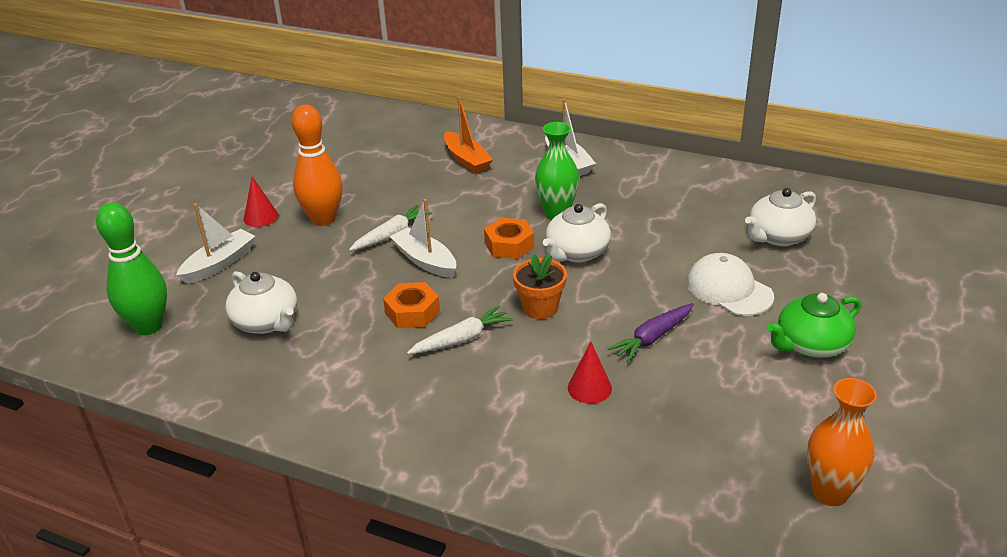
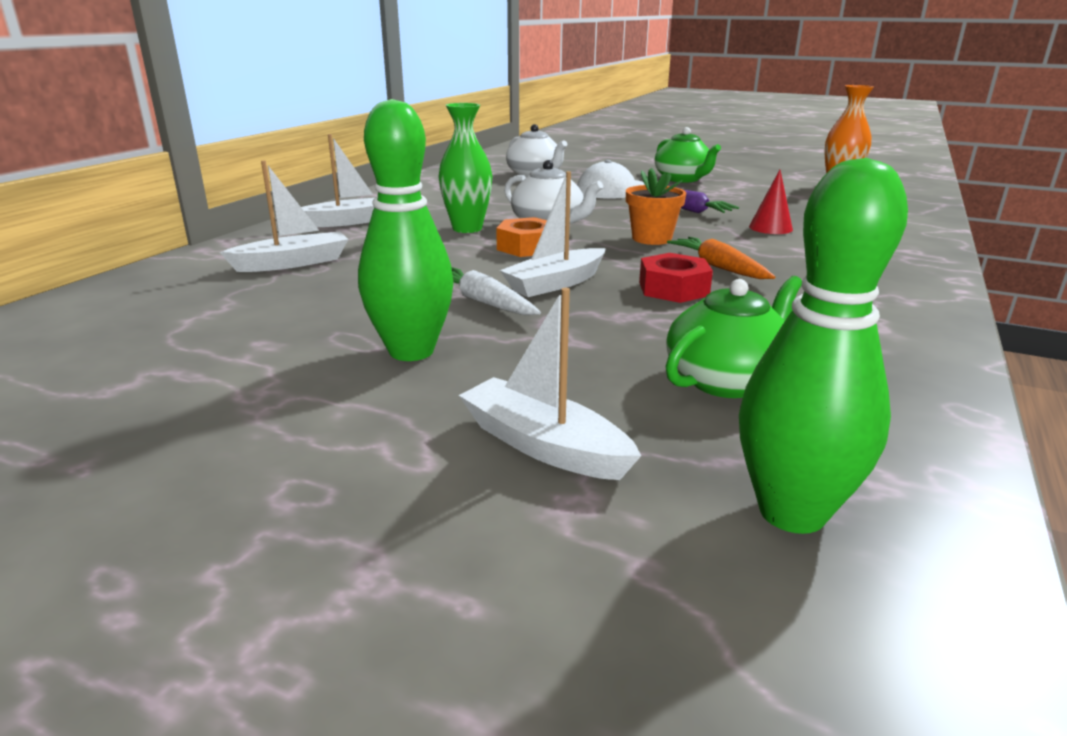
camera: 90 degrees left, 10 degrees down
white teapot [225,271,297,334] -> green teapot [666,276,802,398]
red cone [244,177,279,227] -> none
orange bowling pin [292,104,342,226] -> green bowling pin [358,99,453,361]
orange nut [383,282,440,328] -> red nut [639,253,713,303]
white carrot [407,306,513,354] -> orange carrot [667,237,775,279]
orange boat [444,97,493,174] -> white boat [220,161,348,272]

